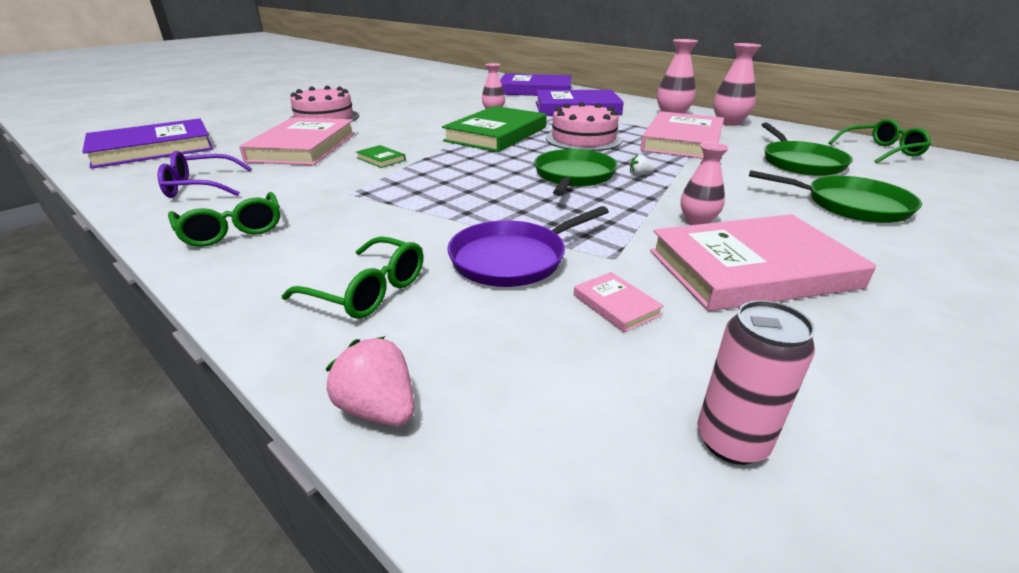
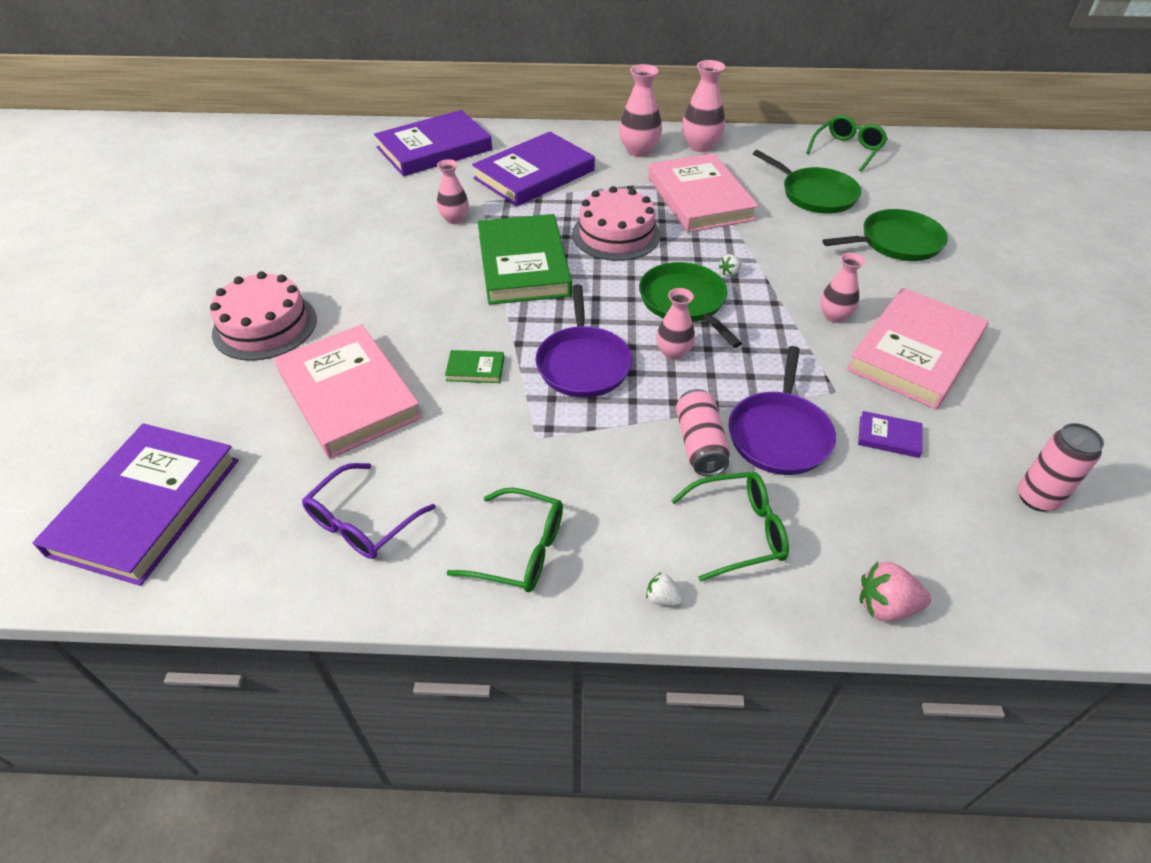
camera: 40 degrees left, 15 degrees up
pink book [574,272,664,332] -> purple book [858,411,923,458]
none -> purple pan [536,285,632,398]
none -> white strawberry [646,572,683,606]
none -> pink vase [656,288,695,360]
none -> pink can [676,389,730,476]

